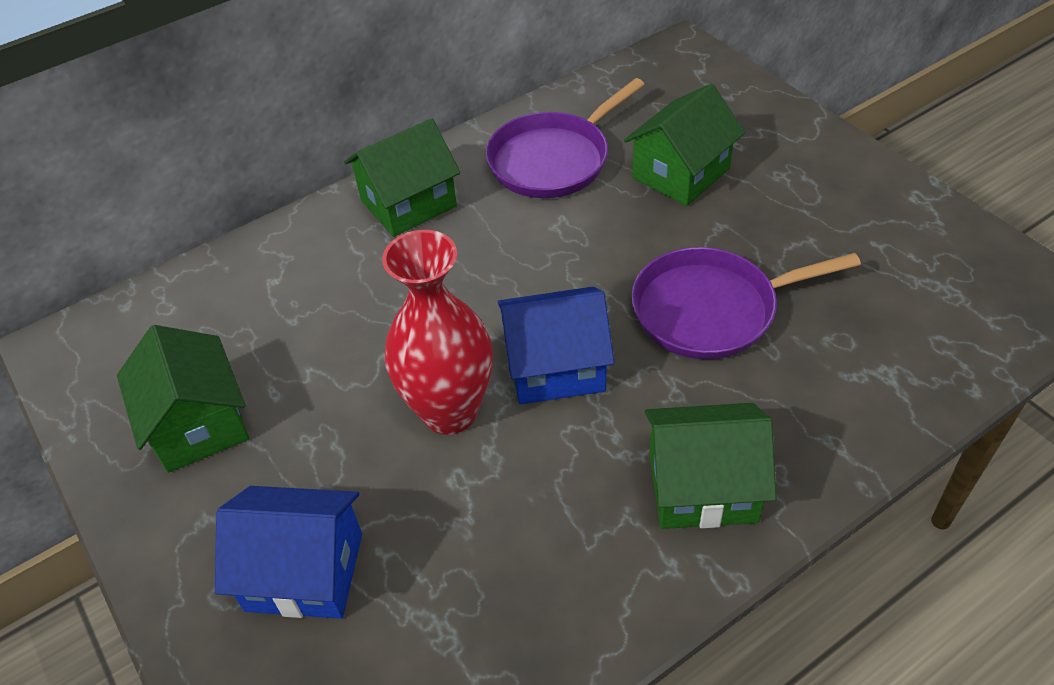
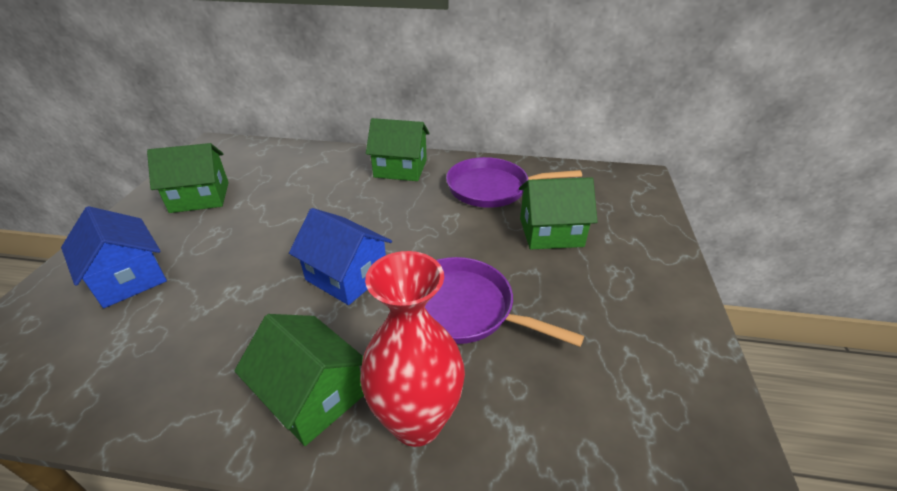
camera: 40 degrees right, 10 degrees down
green house [117,325,249,473] -> green house turned 60 degrees clockwise [147,143,229,213]
red vase [382,230,493,435] -> red vase moved to [360,251,465,447]

